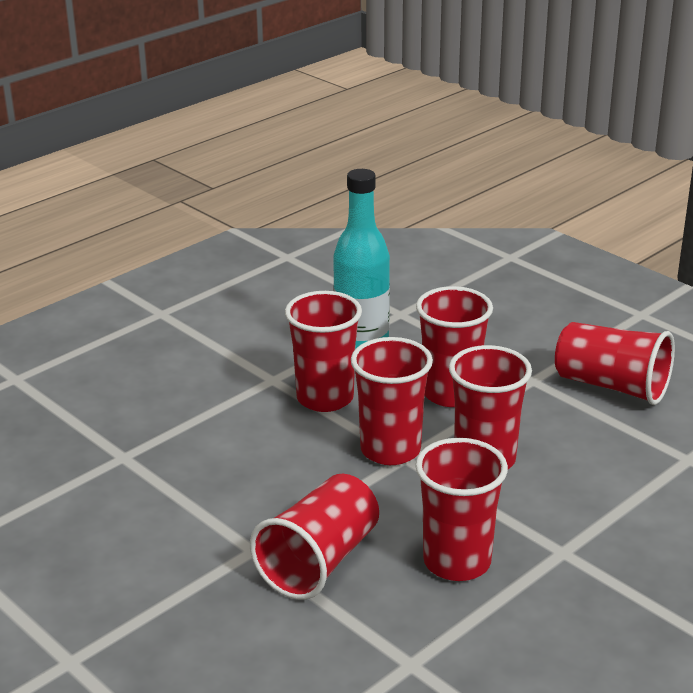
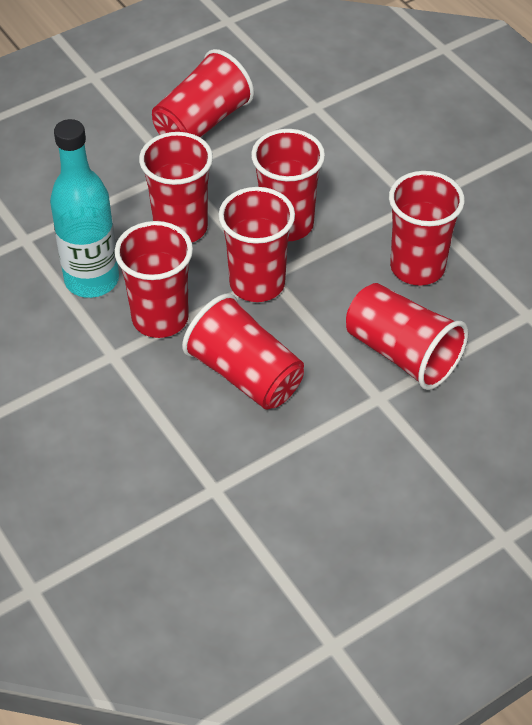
camera: 80 degrees left, 20 degrees up
none -> red cup [182,293,304,409]

